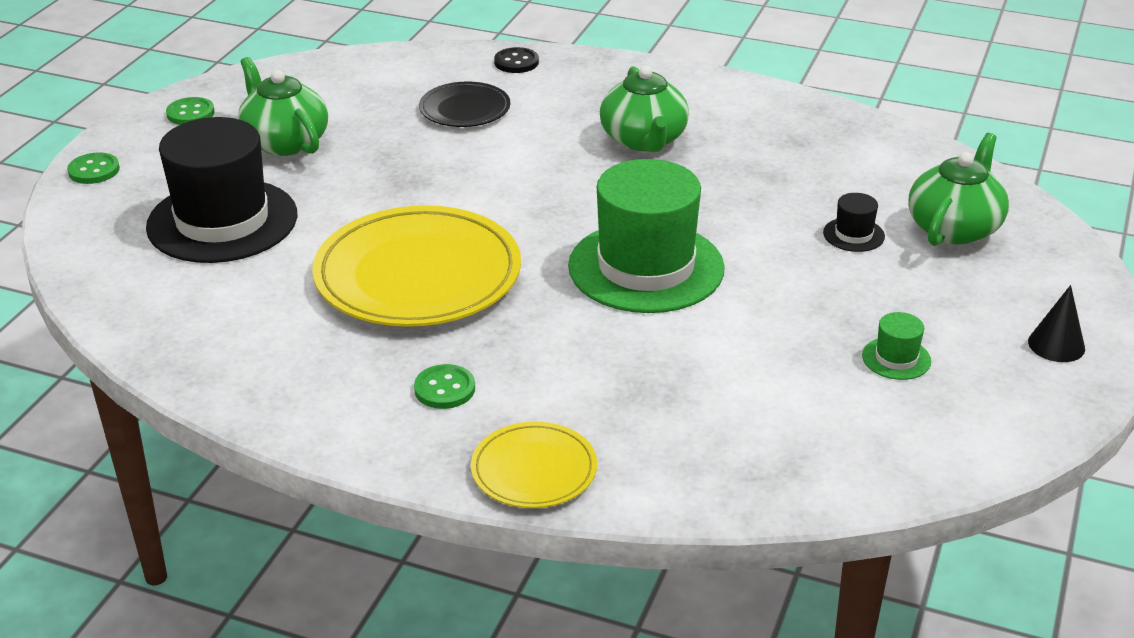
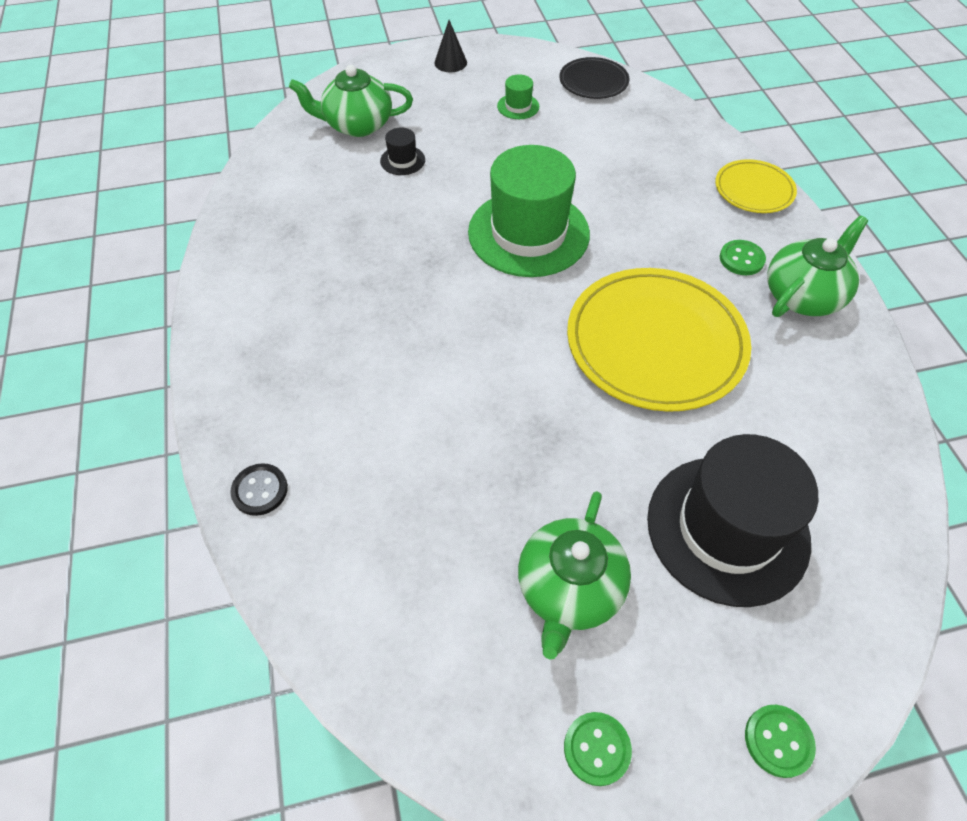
camera: 125 degrees left, 20 degrees up
black plate [419,81,510,127] -> black plate moved to [559,57,629,99]
green teapot [600,66,689,152] -> green teapot moved to [767,215,868,317]

